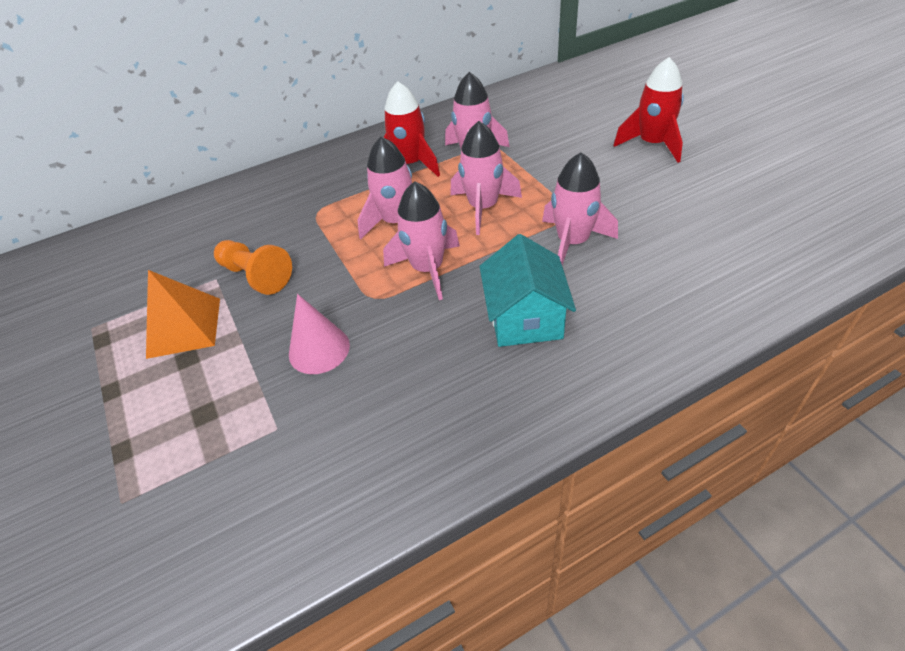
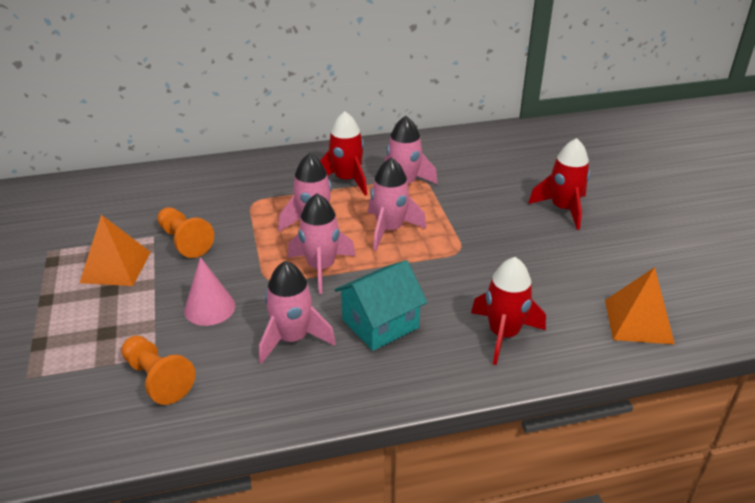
camera: 10 degrees right, 10 degrees down
turquoise house [480,234,576,347] -> turquoise house turned 45 degrees clockwise [335,260,428,351]
pink rocket [542,152,618,265] -> pink rocket moved to [259,261,336,364]
none -> orange pawn [121,335,195,405]
none -> red rocket [471,257,546,365]
none -> orange pyramid [605,267,675,344]

